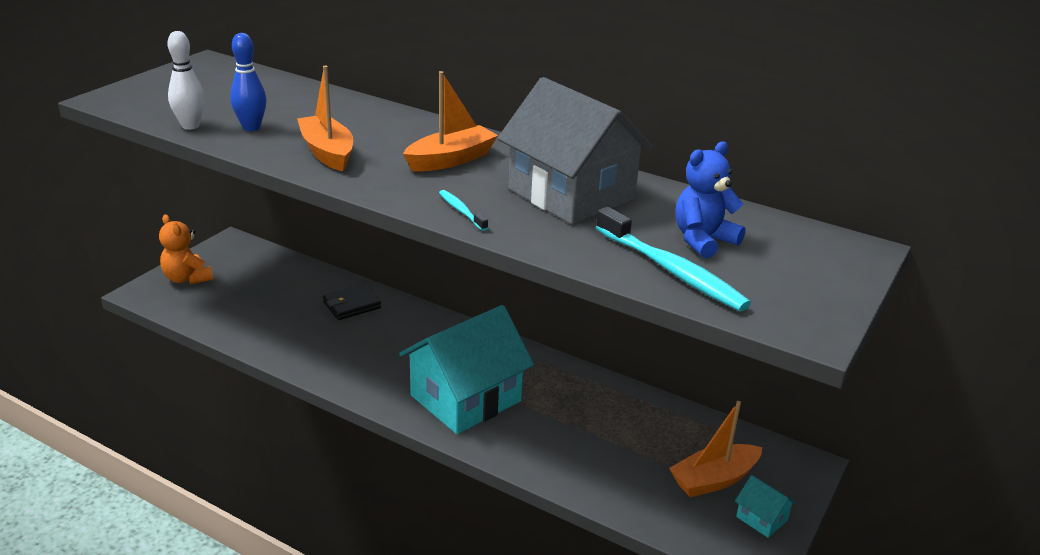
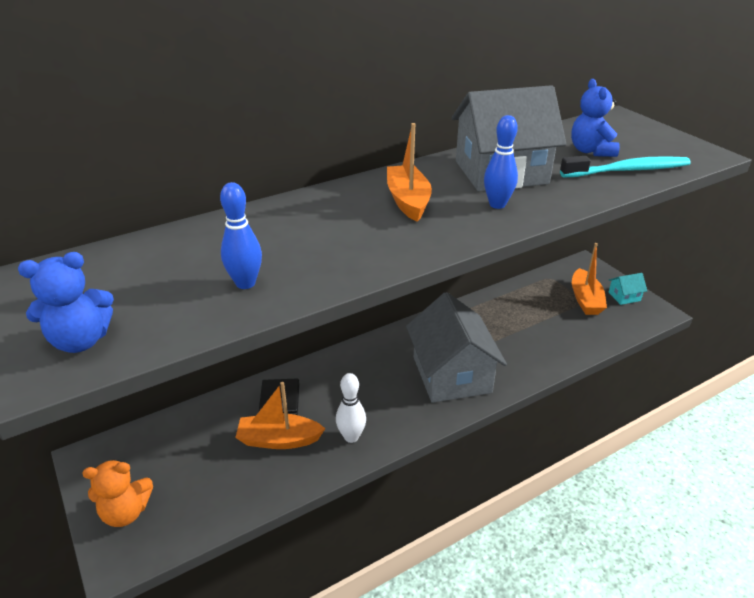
camera: 60 degrees left, 5 degrees up
white bowling pin [167,31,205,130] -> white bowling pin moved to [336,373,366,443]
orange boat [297,66,353,171] -> orange boat moved to [235,382,325,449]
turquoise house [399,305,534,434] -> grey house [406,292,507,403]
turquoise toothbrush [439,190,488,231] -> none
none -> blue teddy bear [18,252,114,353]
none -> blue bowling pin [484,115,518,209]

